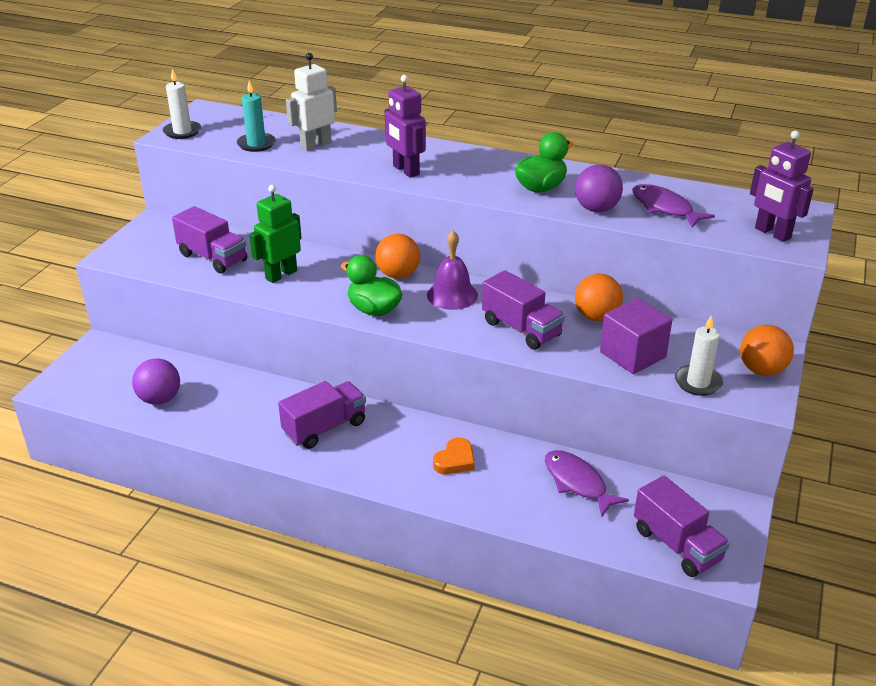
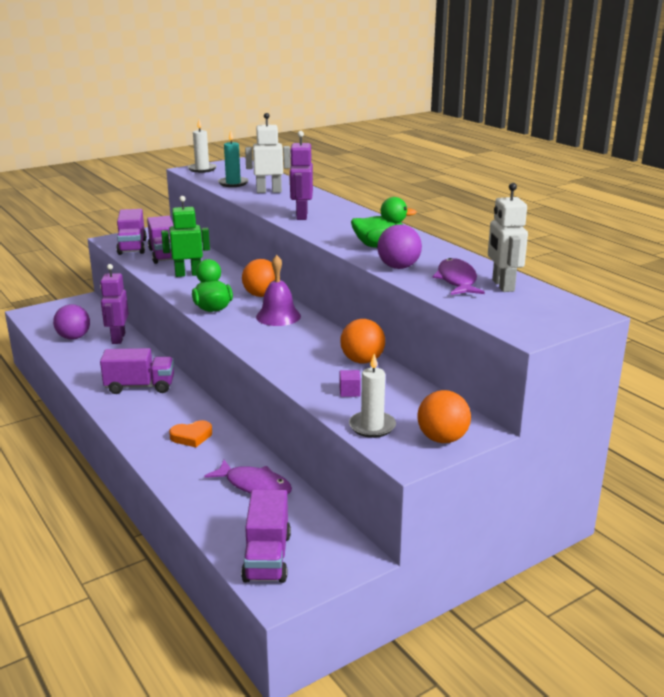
camera: 35 degrees right, 10 degrees down
purple truck [482,270,565,350] -> purple truck moved to [116,209,147,255]
purple fish [545,450,629,516] -> purple fish turned 120 degrees clockwise [205,460,292,494]
purple cube [600,298,672,374] -> purple cube [340,370,361,397], size x0.43
purple robot [750,131,814,242] -> purple robot moved to [100,264,129,344]
none -> white robot [488,183,528,292]

